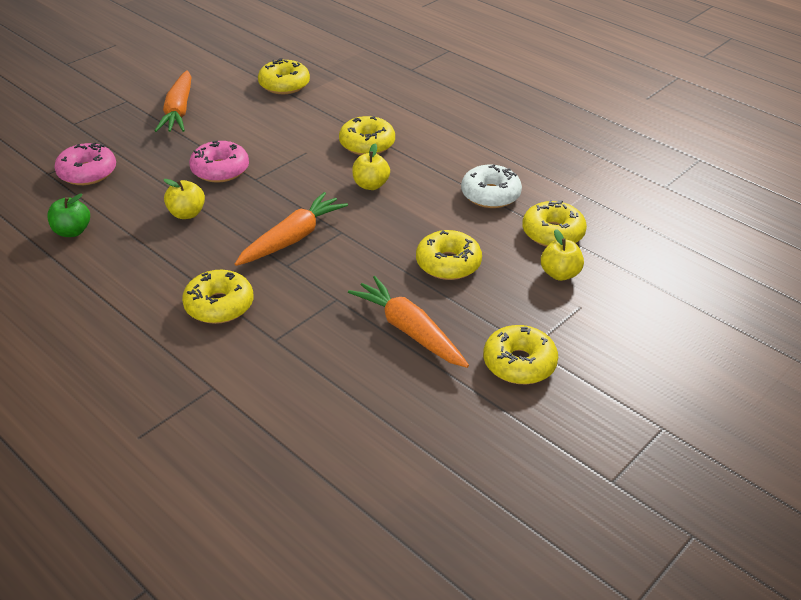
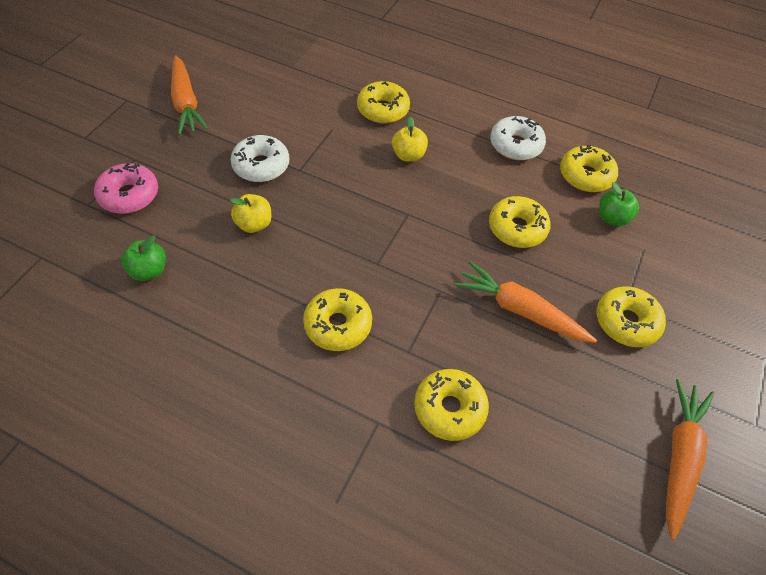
camera: 20 degrees left, 15 degrees up
pink donut [189,141,249,183] -> white donut [230,135,289,182]
orange carrot [235,192,348,266] -> orange carrot moved to [666,379,715,540]
yellow donut [258,58,310,94] -> yellow donut moved to [414,369,489,441]
yellow apple [541,229,584,281] -> green apple [599,182,639,226]

